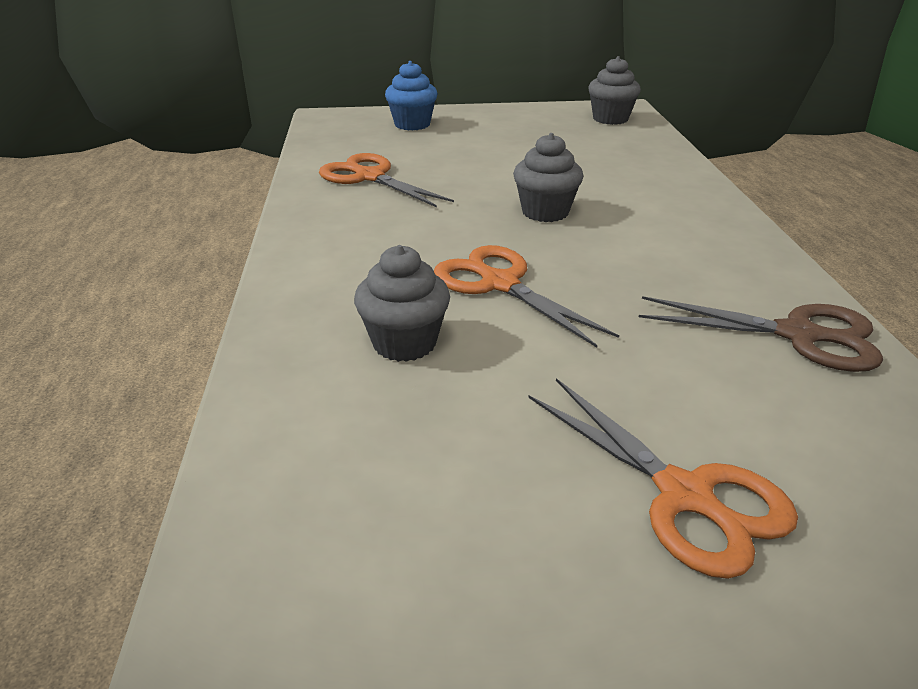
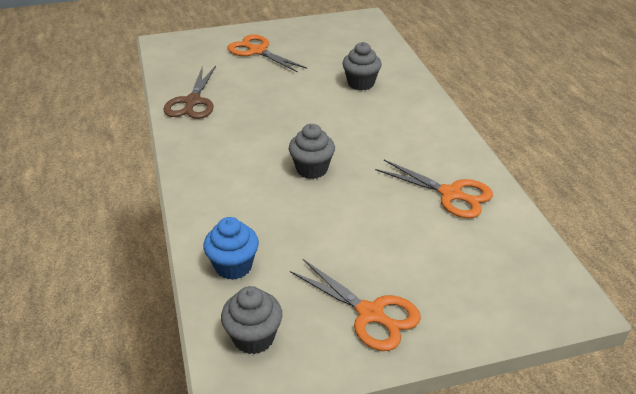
camera: 170 degrees right, 5 degrees up
blue cupcake [385,61,438,130] -> blue cupcake moved to [203,217,259,280]
orange scissors [434,245,619,348] -> orange scissors moved to [290,259,421,351]
brown scissors [639,296,883,372] -> brown scissors turned 90 degrees counterclockwise [163,66,216,119]

